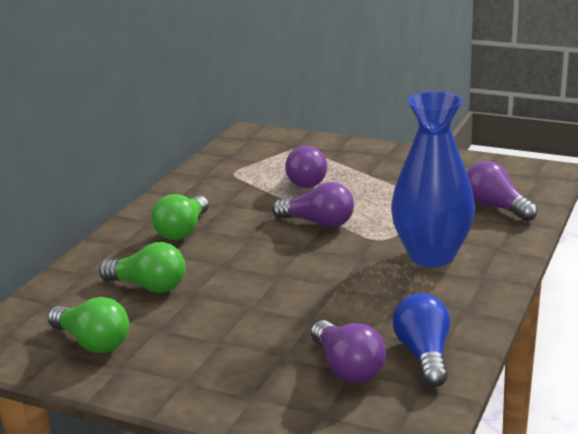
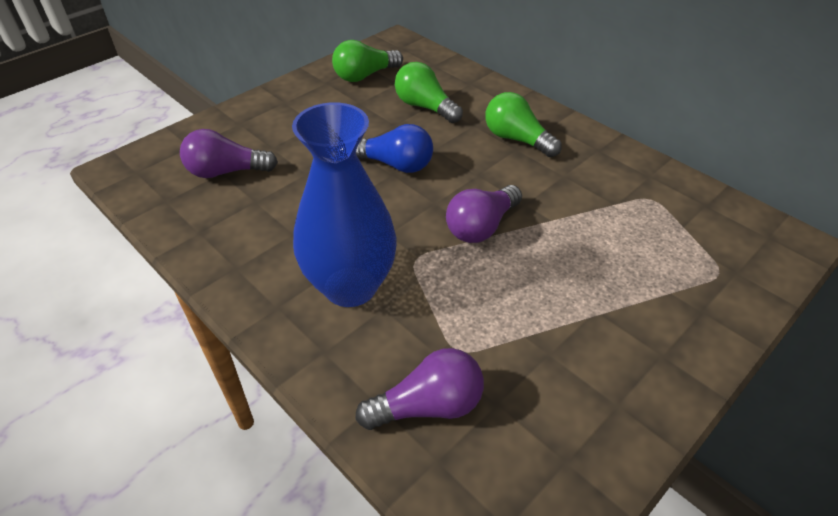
camera: 110 degrees right, 20 degrees up
green light bulb [99,242,186,293] -> green light bulb turned 90 degrees clockwise [395,62,463,123]
purple light bulb [285,146,327,188] -> none
blue light bulb [393,293,450,387] -> blue light bulb moved to [356,124,433,173]

